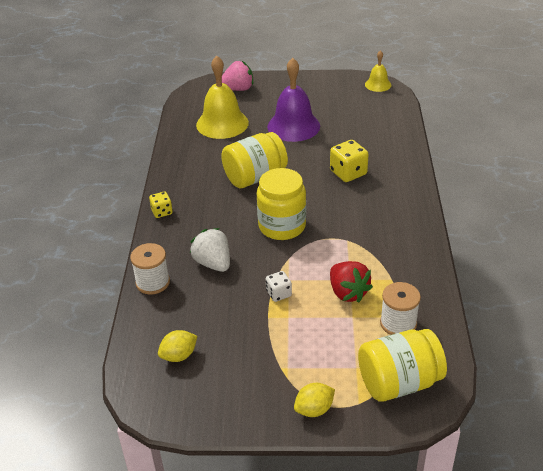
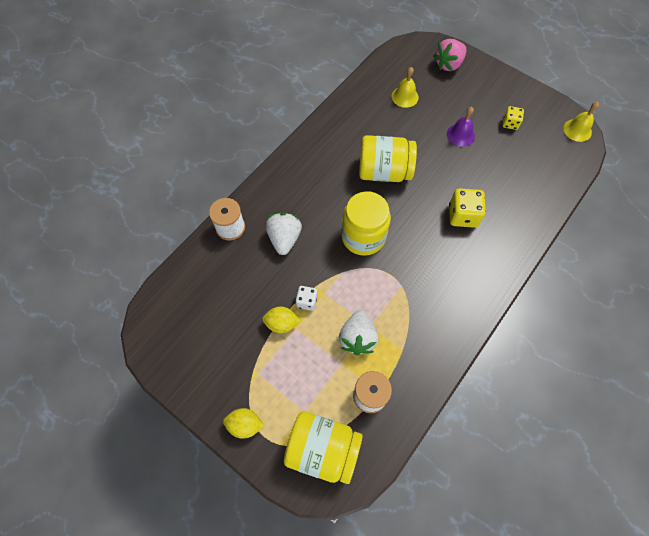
camera: 35 degrees right, 25 degrees up
yellow dice [149,192,173,218] -> yellow dice moved to [503,106,524,130]
yellow lemon [158,330,197,362] -> yellow lemon moved to [262,307,301,333]
yellow bell [196,56,249,139] -> yellow bell [392,67,419,108], size x0.53
pink strawberry [222,61,253,91] -> pink strawberry turned 120 degrees clockwise [433,39,466,71]
purple bell [267,58,320,142] -> purple bell [447,107,475,147], size x0.53
red strawberry [330,261,373,303] -> white strawberry [339,310,379,355]

